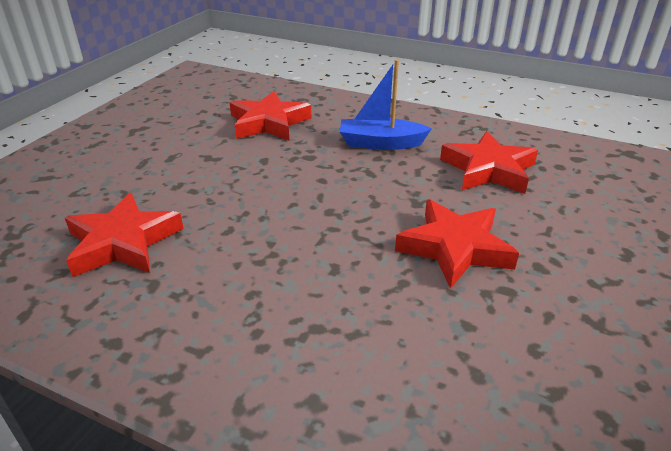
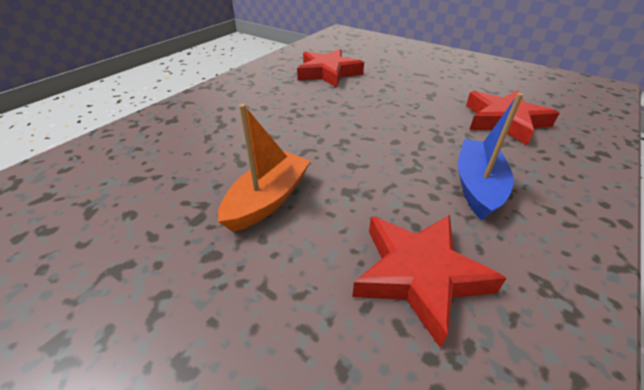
camera: 100 degrees right, 5 degrees up
red star [395,199,519,289] -> orange boat [218,104,311,232]

